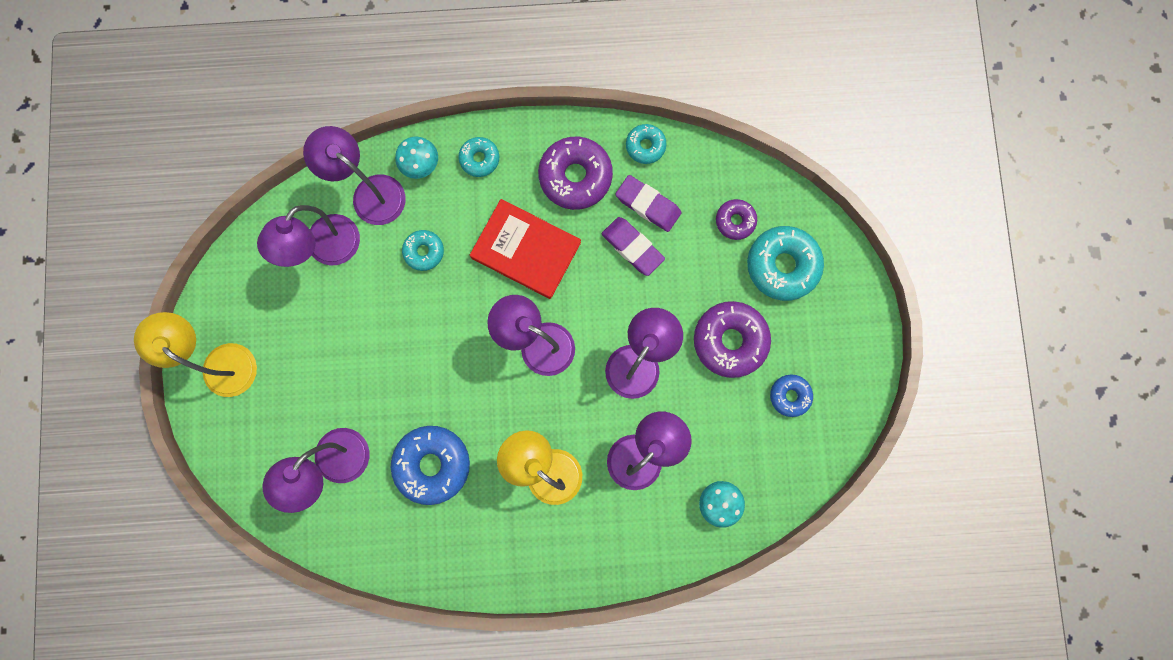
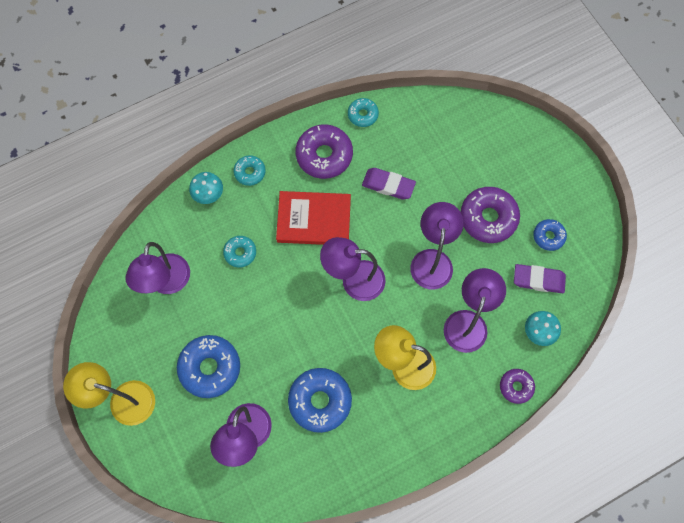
camera: 25 degrees left, 10 degrees down
purple lamp [303,126,406,225] -> none
purple eraser [616,175,681,232] -> purple eraser moved to [514,264,566,293]
purple donut [716,199,757,240] -> purple donut moved to [500,369,535,404]
turquoise donut [747,226,824,301] -> none
none -> blue donut [177,335,240,398]

